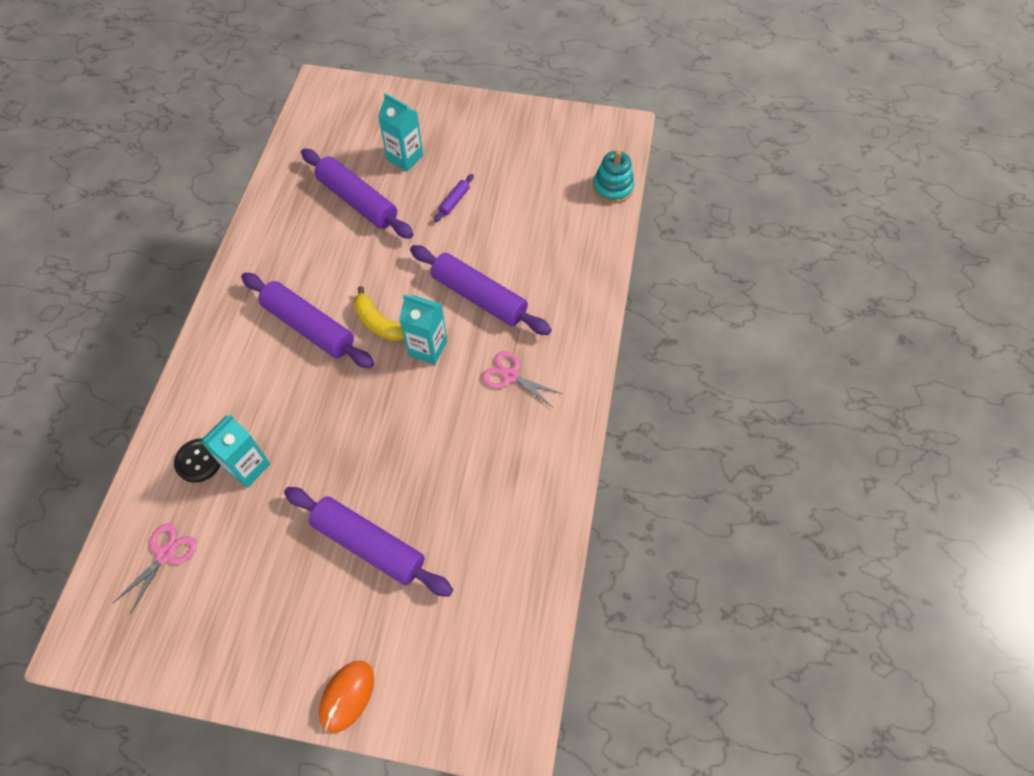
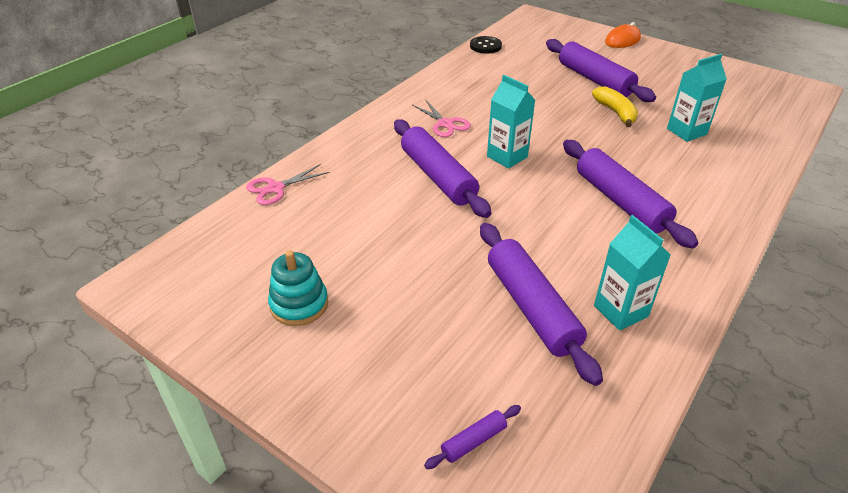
camera: 155 degrees left, 20 degrees down
pink scissors [113,524,197,614] -> pink scissors moved to [246,164,329,205]
black button [174,439,220,483] -> black button moved to [470,36,502,54]
yellow banana [354,286,404,342] -> yellow banana moved to [592,86,638,127]
turquoise carton [378,93,423,171] -> turquoise carton moved to [594,215,671,331]
purple rolling pin [434,174,474,222] -> purple rolling pin moved to [424,405,521,469]
turquoise stacking toy [593,150,634,204] -> turquoise stacking toy moved to [268,250,328,326]

